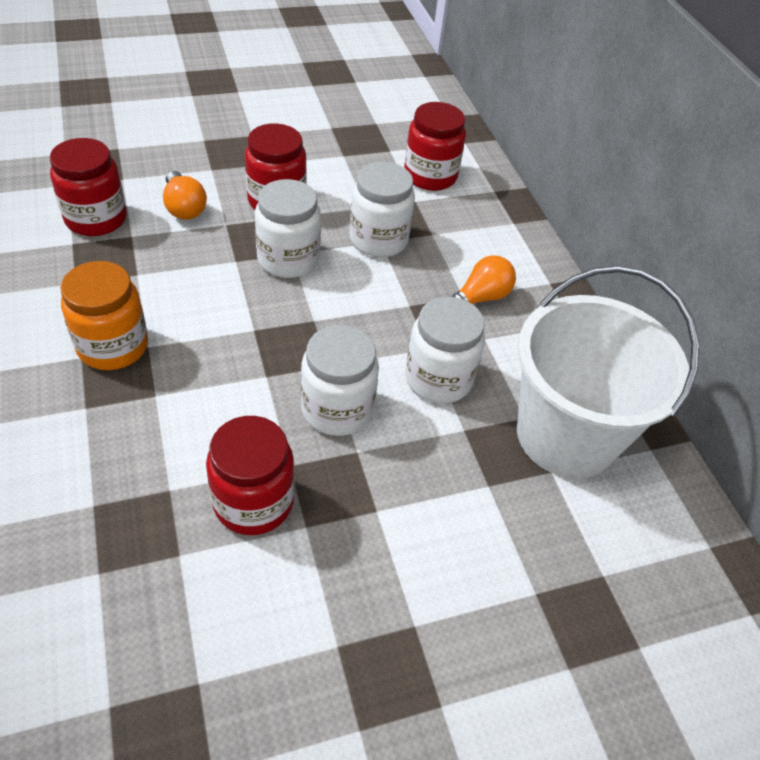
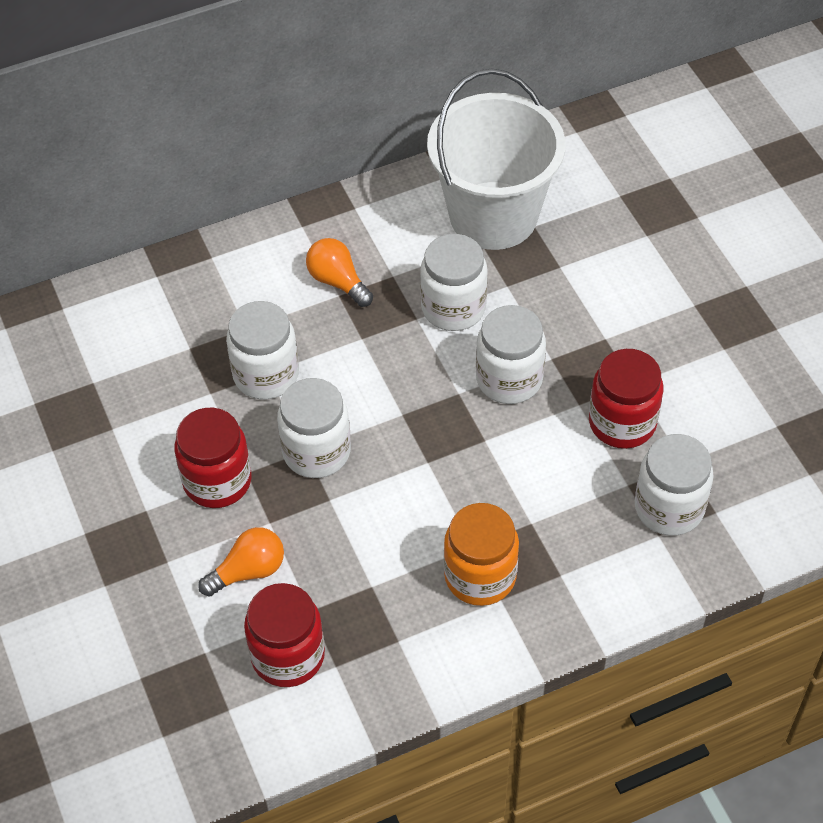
camera: 90 degrees left, 5 degrees up
red jar [404,102,466,191] -> none
none -> white jar [635,434,714,536]

